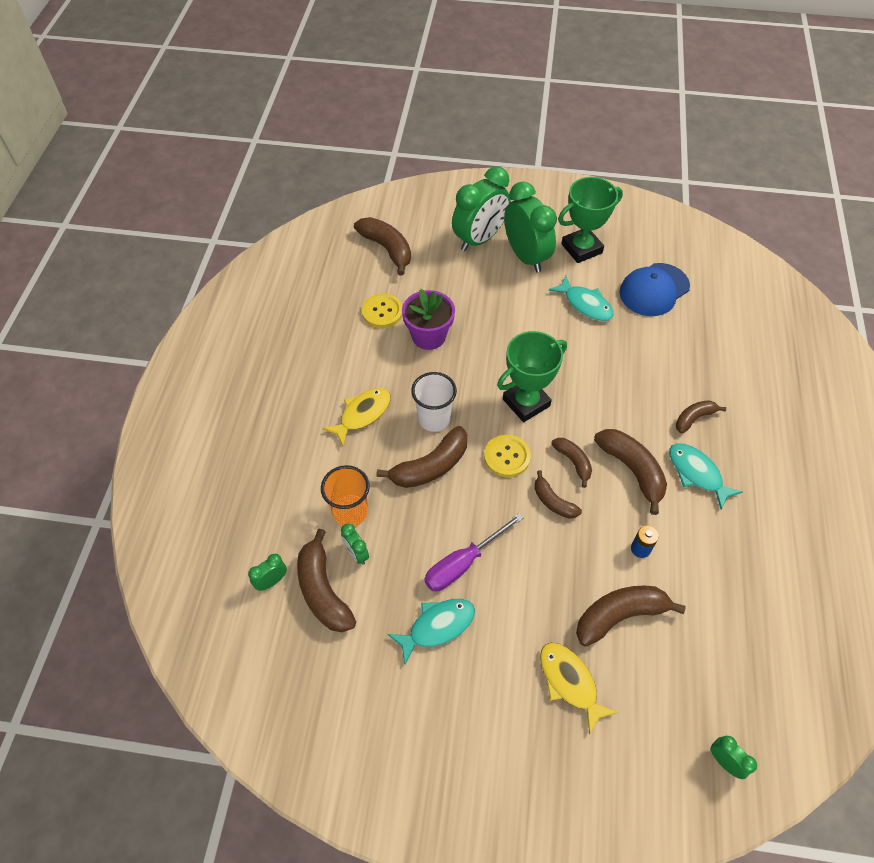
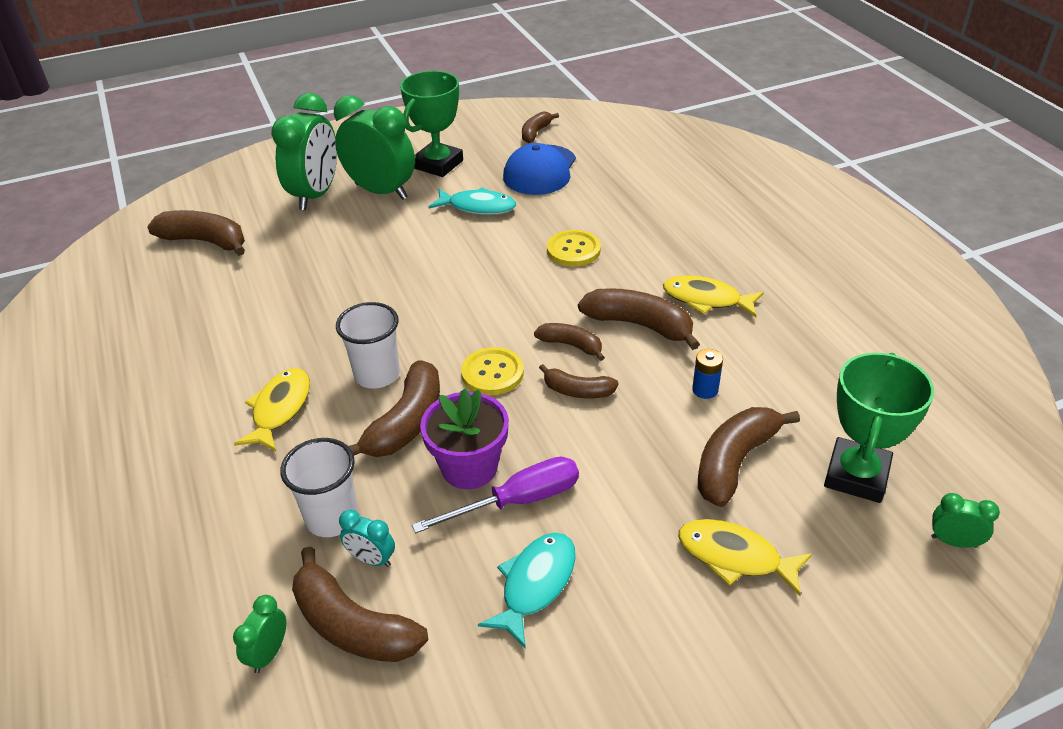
camera: 30 degrees left, 15 degrees down
orange cup [321,465,370,526] -> white cup [280,438,358,537]
green clock [341,523,369,565] -> turquoise clock [339,510,395,567]
yellow button [362,294,402,328] -> yellow button moved to [547,230,601,267]
purple flower pot [402,289,455,350] -> purple flower pot moved to [420,388,509,489]
purple screwdriver [424,513,524,591] -> purple screwdriver turned 135 degrees counterclockwise [412,457,579,533]
green trophy [497,331,567,422] -> green trophy moved to [824,353,934,503]
turquoise fish [669,443,743,510] -> yellow fish [663,275,764,317]
brown banana [676,400,726,434] -> brown banana moved to [522,111,559,143]

